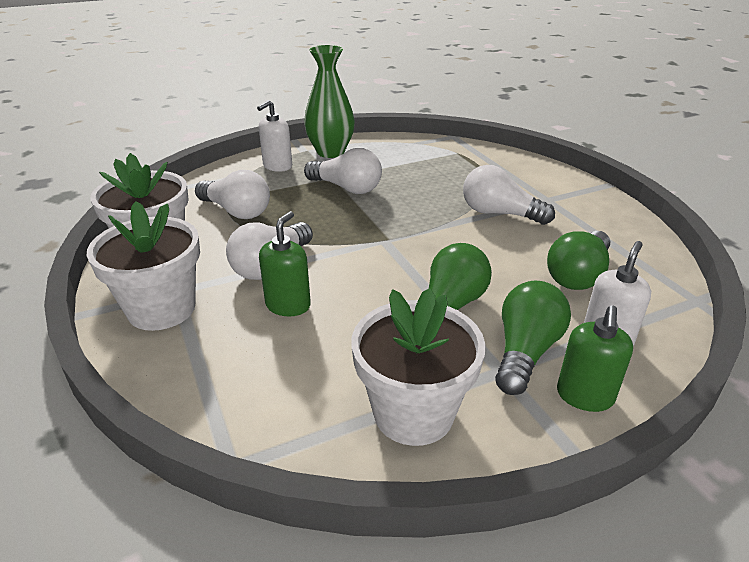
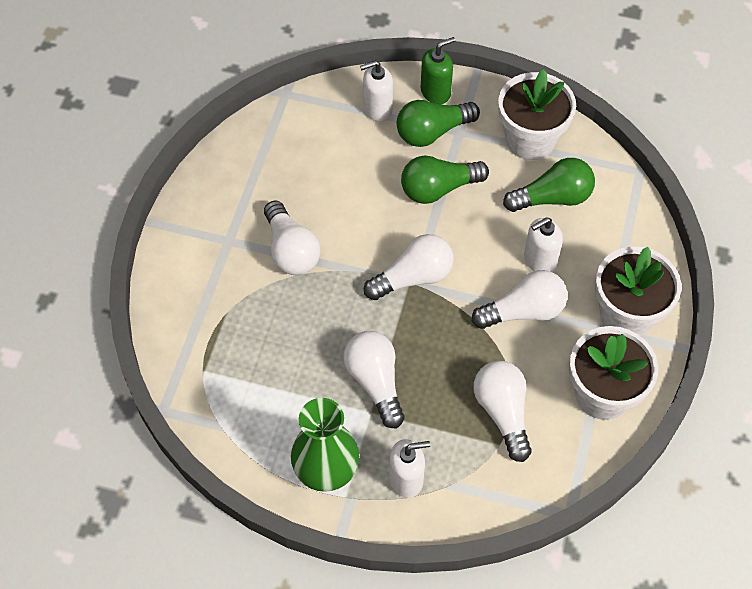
camera: 140 degrees left, 25 degrees up
green soap dispenser [259,211,311,316] -> white soap dispenser [524,217,563,272]
green light bulb [547,231,610,290] -> green light bulb moved to [503,158,595,212]
none -> white light bulb [364,234,454,300]

